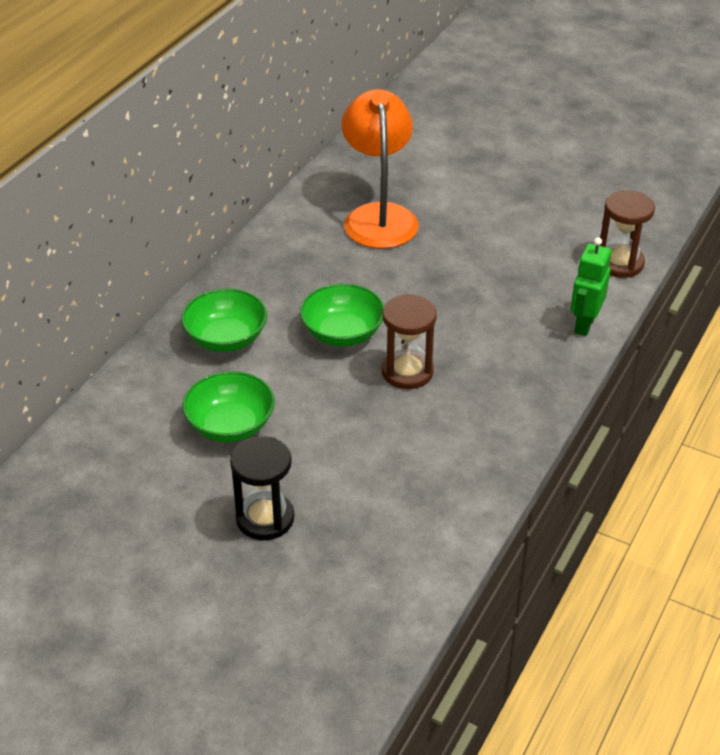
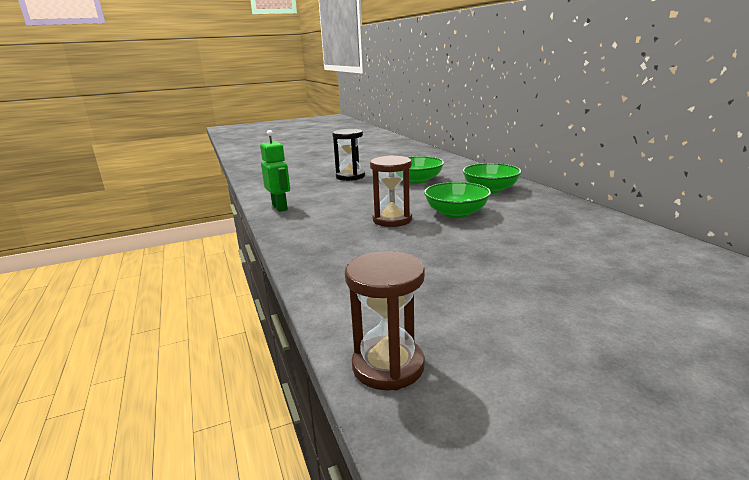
camera: 130 degrees right, 20 degrees down
orange lamp [342,89,419,249] -> none
green robot [570,237,611,336] -> green robot moved to [260,130,290,212]

